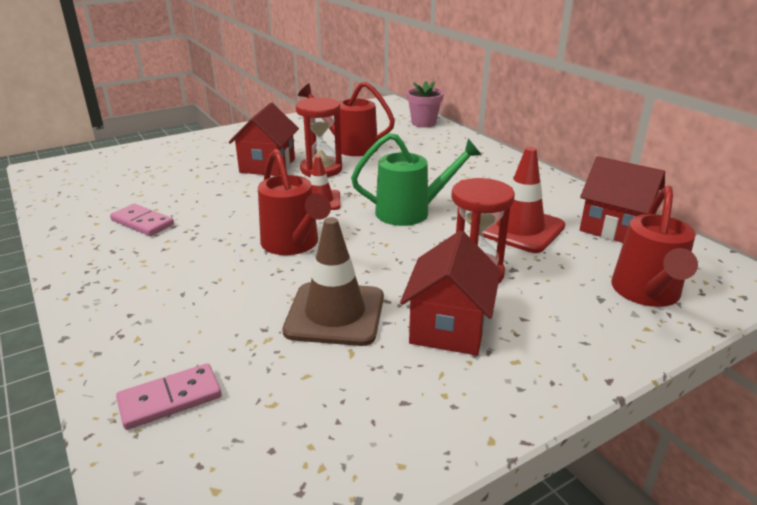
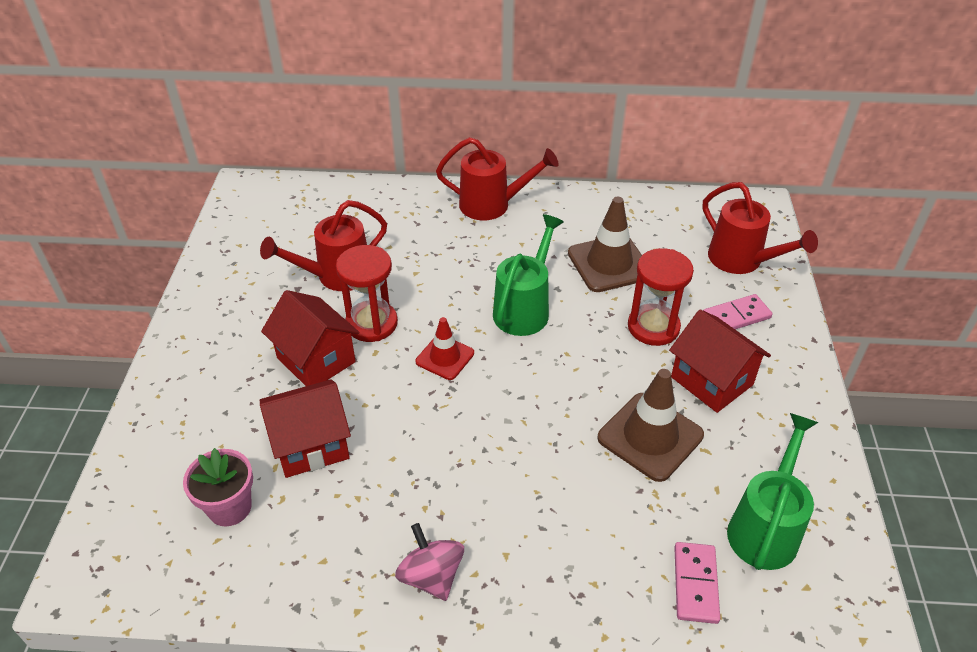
camera: 55 degrees left, 15 degrees up
pink domino [110,204,174,236] -> pink domino moved to [703,294,773,329]
red watering can [258,149,331,255] -> red watering can moved to [436,137,559,220]
pink flower pot [407,81,444,128] -> pink flower pot moved to [183,448,253,526]
red traffic cone [483,147,565,253] -> brown traffic cone [568,197,642,292]
red house [580,156,665,243] -> red house moved to [260,379,351,478]
none -> pink spinning top [395,523,464,601]
none -> green watering can [727,413,818,570]

